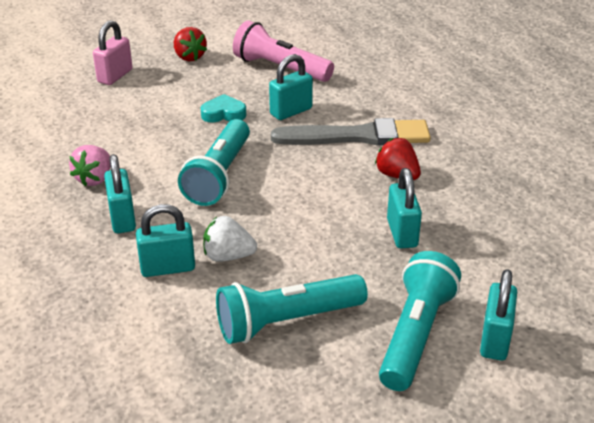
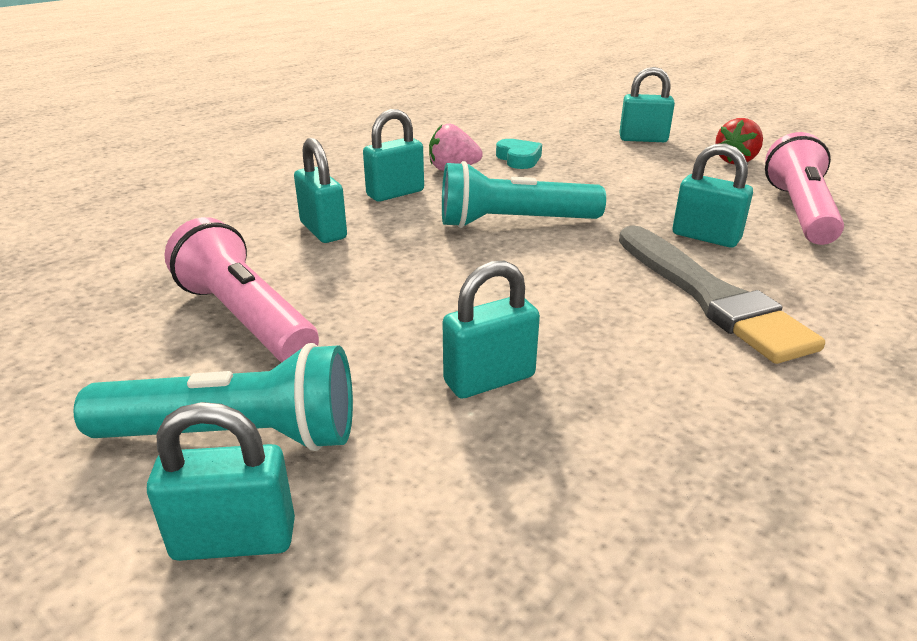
camera: 70 degrees right, 5 degrees down
pink padlock [93,20,132,85] -> turquoise padlock [619,67,675,142]
turquoise heart [201,94,246,123] -> turquoise heart moved to [496,139,542,169]
white strawberry [203,216,257,262] -> none
turquoise flashlight [216,274,368,344] -> pink flashlight [164,217,319,363]
red strawberry [375,138,421,180] -> none

